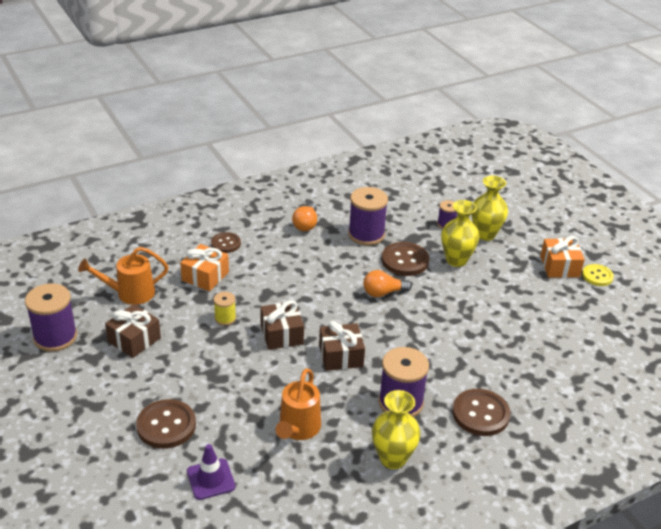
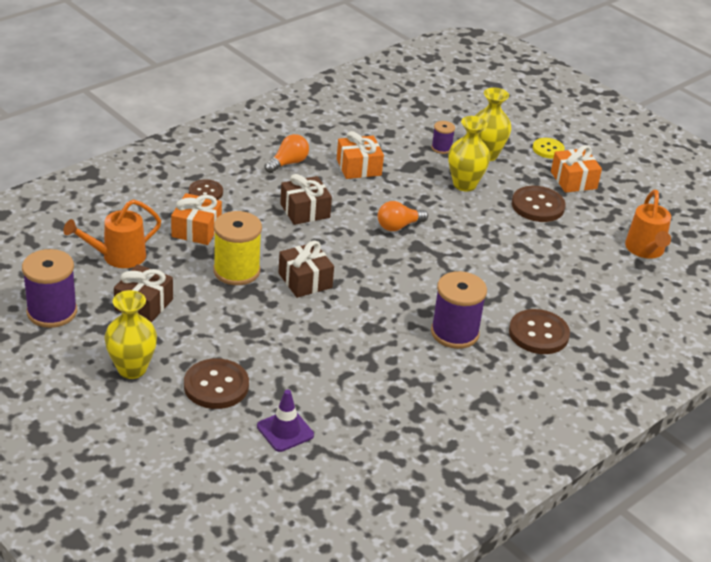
camera: 15 degrees left, 0 degrees up
yellow spool [214,292,236,326] -> yellow spool [213,211,262,285], size x1.93
orange watering can [275,368,321,440] -> orange watering can moved to [625,190,671,259]
orange light bulb [292,203,317,231] -> orange light bulb turned 135 degrees counterclockwise [265,134,309,173]
brown gift [319,321,365,371] -> brown gift moved to [280,174,332,225]
purple spool [348,187,388,245] -> orange gift [337,131,384,179]
yellow vase [372,390,421,469] -> yellow vase moved to [104,290,157,379]
brown button [381,242,429,276] -> brown button moved to [512,186,566,222]
yellow button [582,264,614,286] -> yellow button moved to [533,138,565,158]

